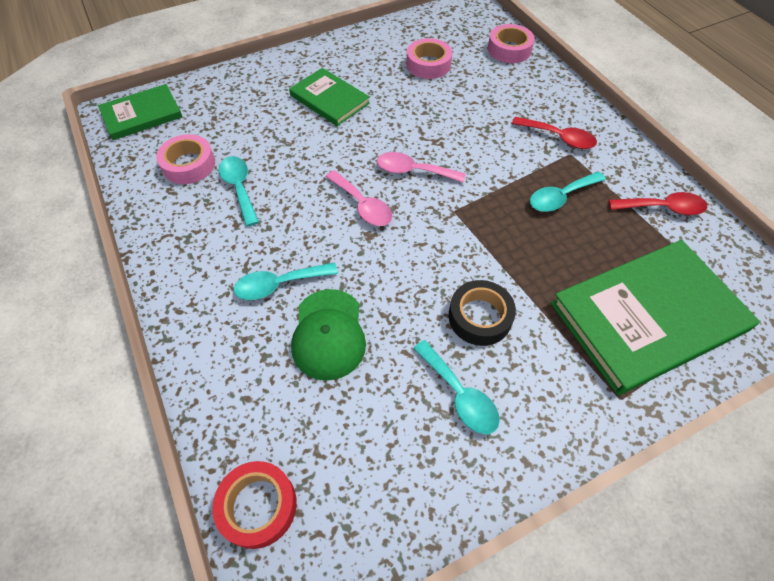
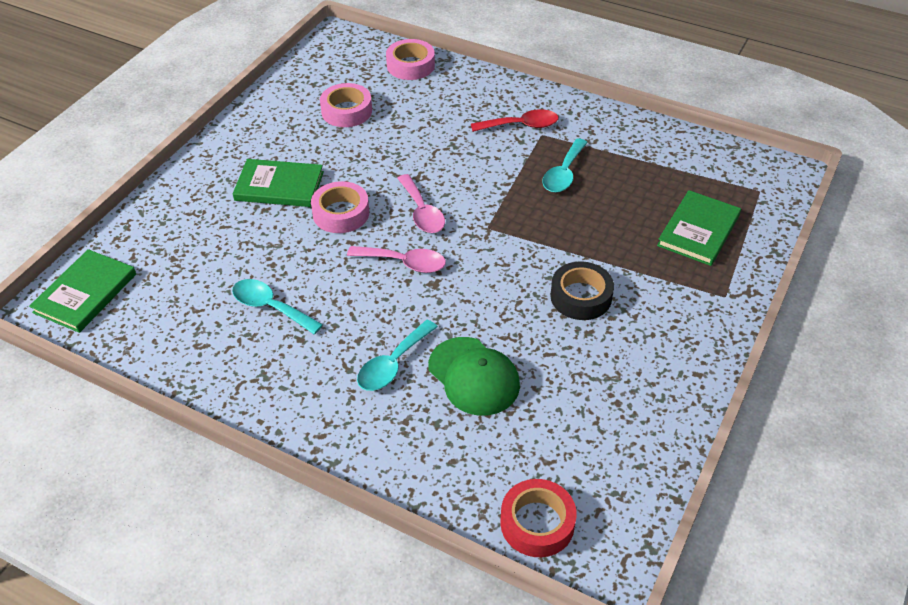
camera: 35 degrees left, 10 degrees down
pink tape [156,134,215,184] -> pink tape moved to [311,181,369,233]
pink spoon [377,152,466,182] -> pink spoon turned 90 degrees counterclockwise [397,174,445,233]
turquoise spoon [413,340,500,434] -> none
green book [551,240,760,395] -> green book [657,190,741,266], size x0.56
red spoon [609,192,707,215] -> none

